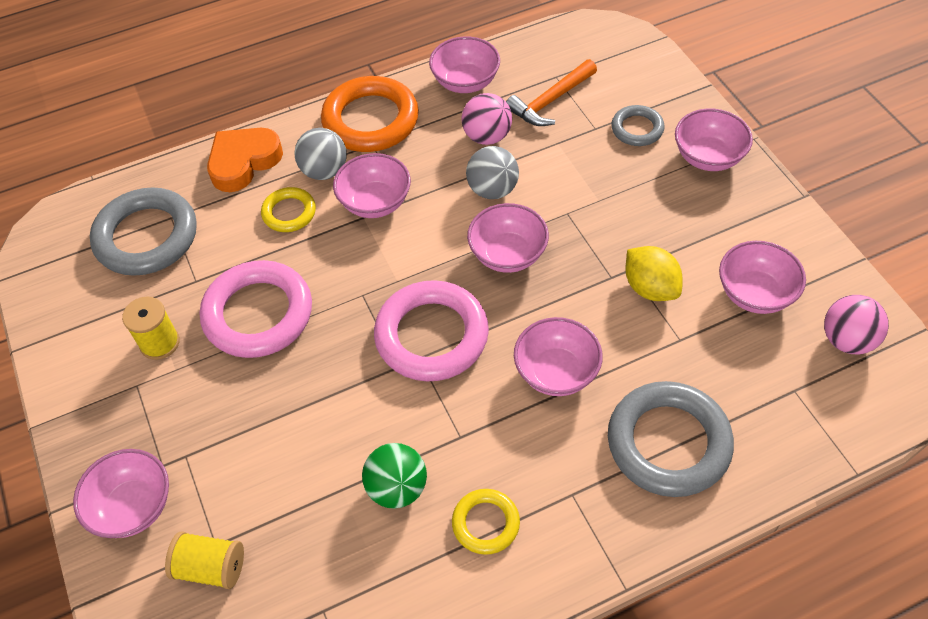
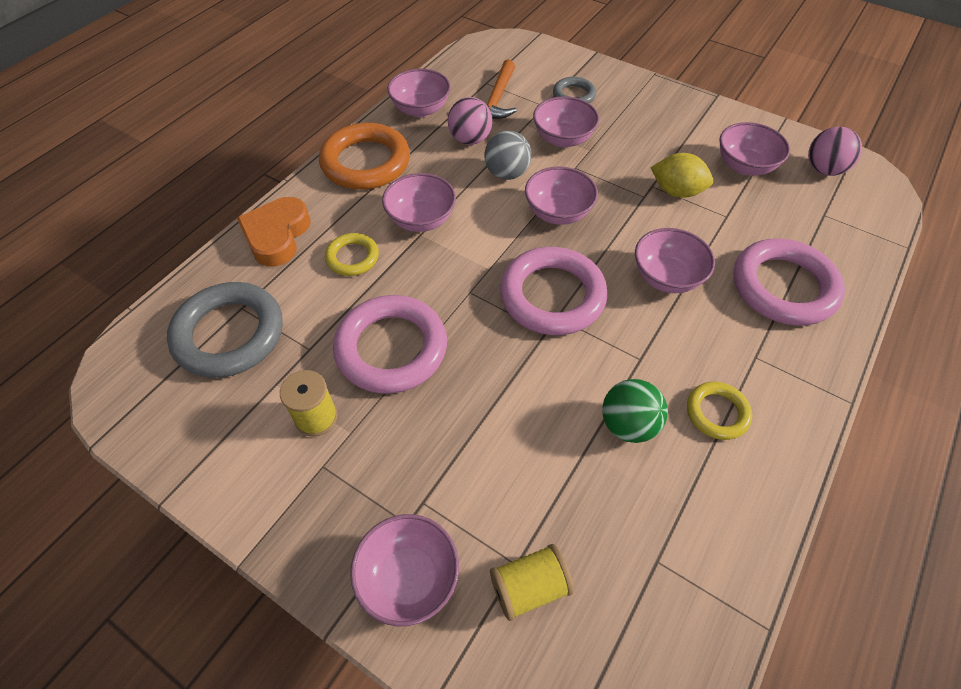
camera: 35 degrees left, 0 degrees up
grey ball [294,128,347,180] -> none
grey ring [608,381,734,497] -> pink ring [733,239,845,326]
pink bowl [675,108,753,171] -> pink bowl moved to [533,96,599,147]

